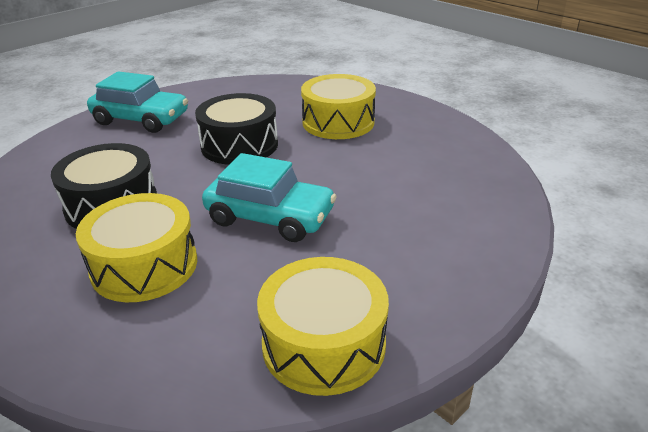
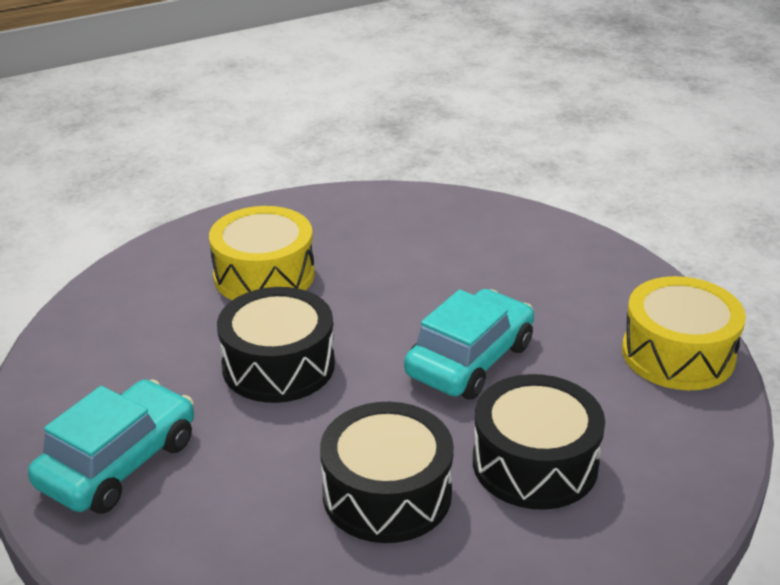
camera: 75 degrees left, 0 degrees up
yellow drum [76,193,197,302] -> black drum [473,374,605,510]

